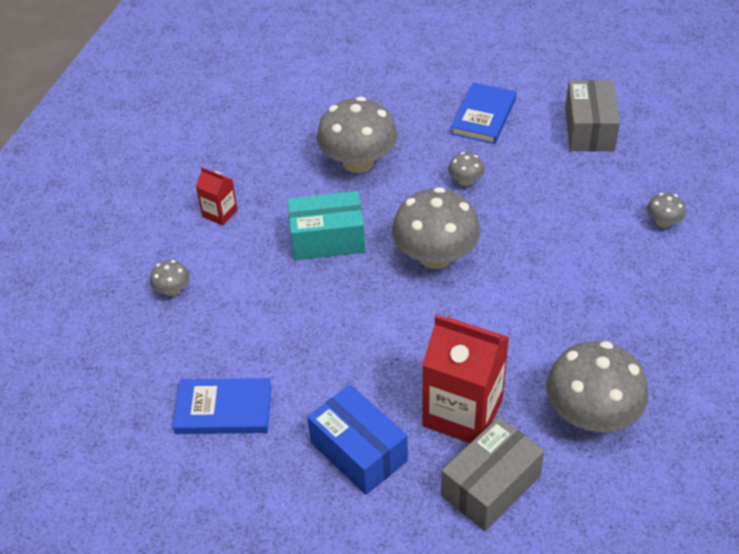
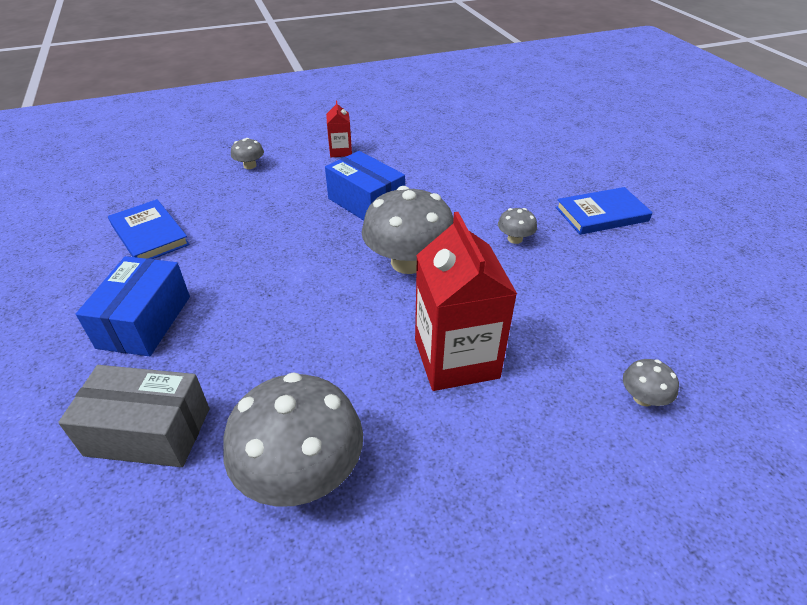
camera: 50 degrees right, 5 degrees down
turquoise box [287,191,365,260] -> blue box [325,151,405,221]
grey mushroom [317,97,398,173] -> none
red carton [422,314,509,443] -> red carton moved to [415,212,517,391]
grey box [565,80,620,151] -> none

